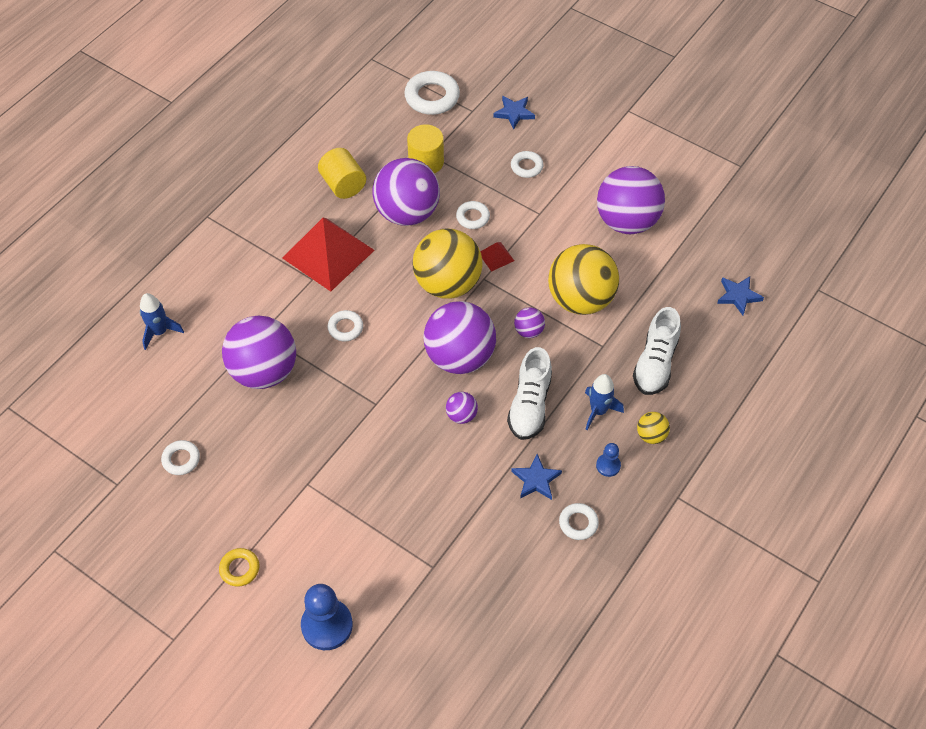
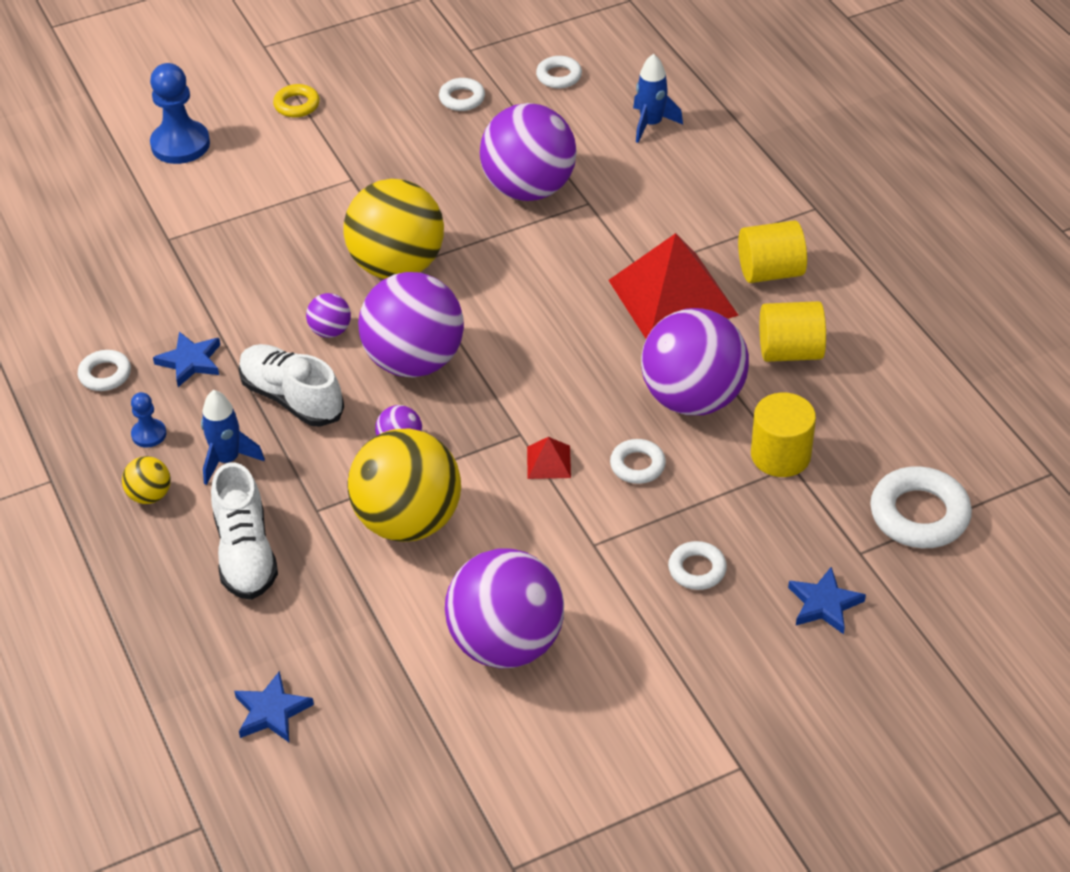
camera: 120 degrees right, 10 degrees down
white ring [327,310,363,341] -> white ring moved to [536,56,582,88]
yellow ball [412,229,483,298] -> yellow ball moved to [343,179,444,279]
white shoe [633,307,681,395] -> white shoe turned 150 degrees counterclockwise [211,462,278,600]
none -> yellow cylinder [738,220,807,283]

